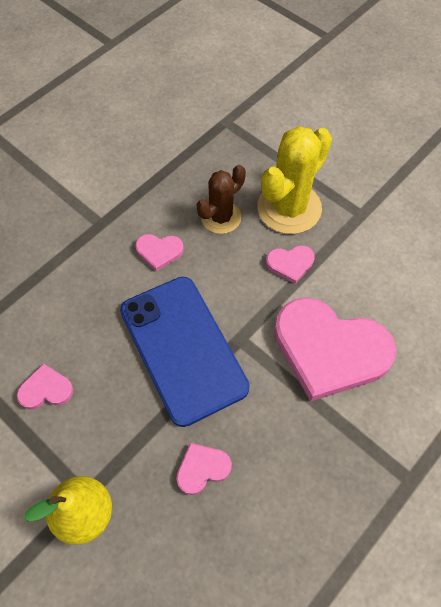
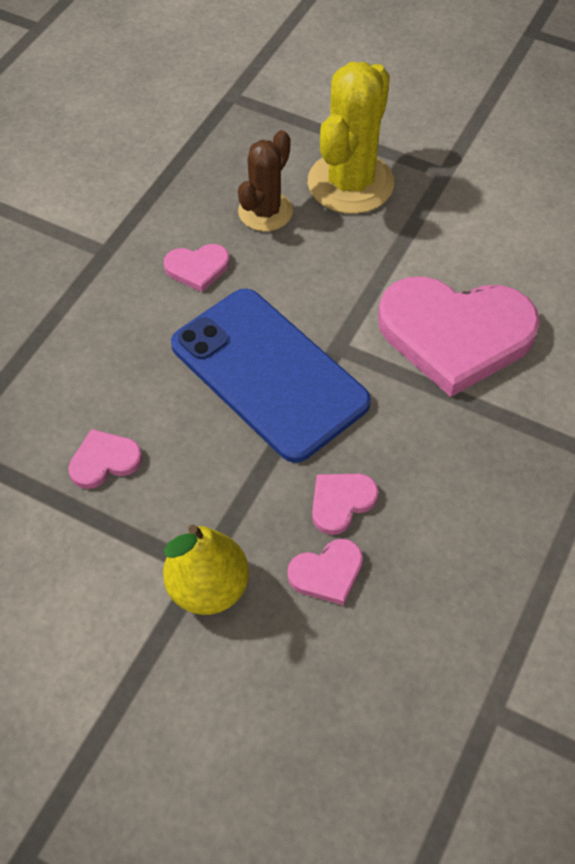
camera: 15 degrees left, 5 degrees down
pink heart [266,245,315,284] -> pink heart moved to [287,539,363,605]

